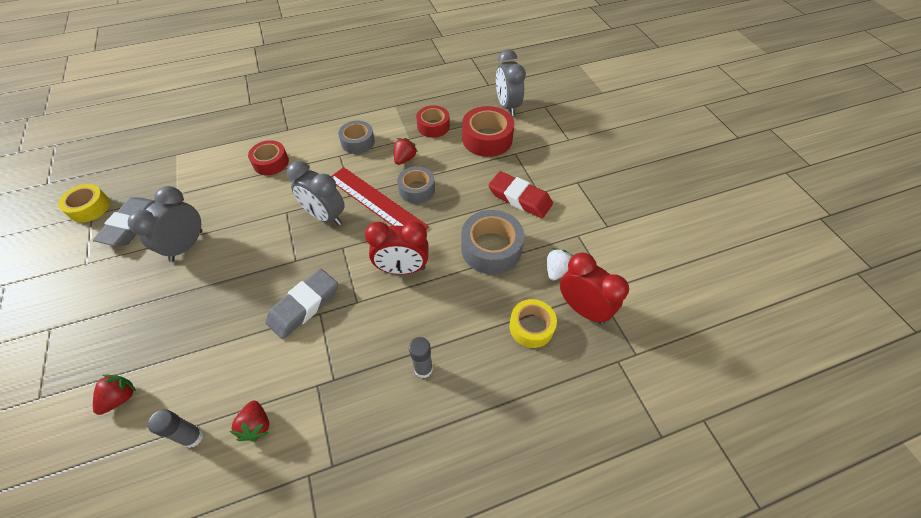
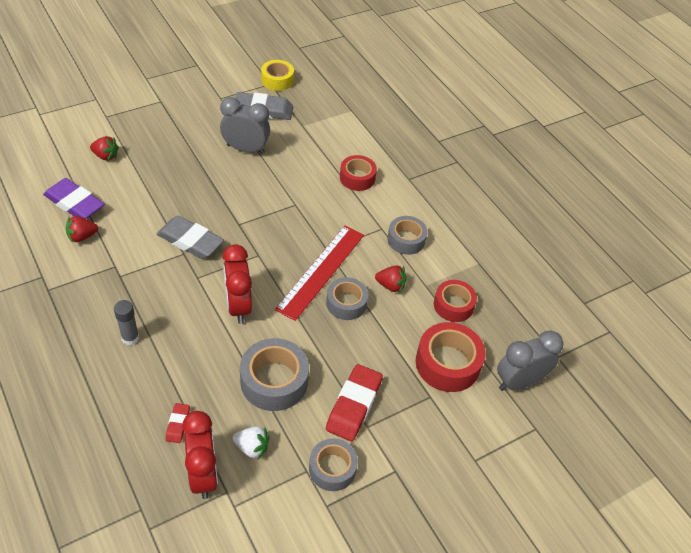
camera: 75 degrees right, 5 degrees down
grey glue stick [148,409,204,448] -> purple eraser [43,178,105,219]
grey clock [287,161,345,225] -> none
yellow tape [509,299,557,348] -> red eraser [166,403,190,443]
red clock [560,253,629,324] -> red clock turned 45 degrees counterclockwise [182,411,218,499]
none -> grey tape [309,439,358,491]

